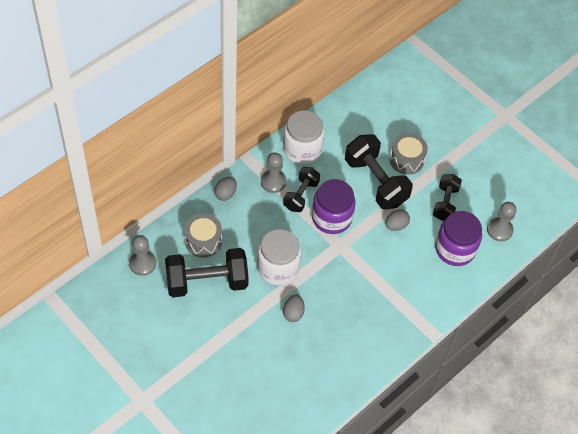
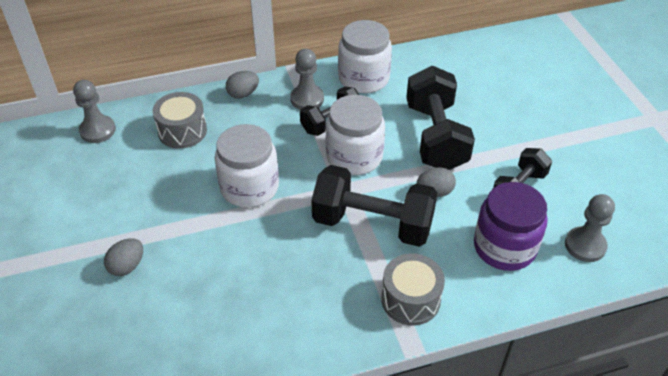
camera: 30 degrees right, 10 degrees down
black dumbbell [165,248,249,297] -> black dumbbell moved to [311,165,437,247]
grey egg [283,295,305,322] -> grey egg moved to [104,238,143,276]
purple jar [312,179,356,234] -> white jar [326,95,385,175]
grey drum [390,133,428,175] -> grey drum moved to [381,254,445,325]

